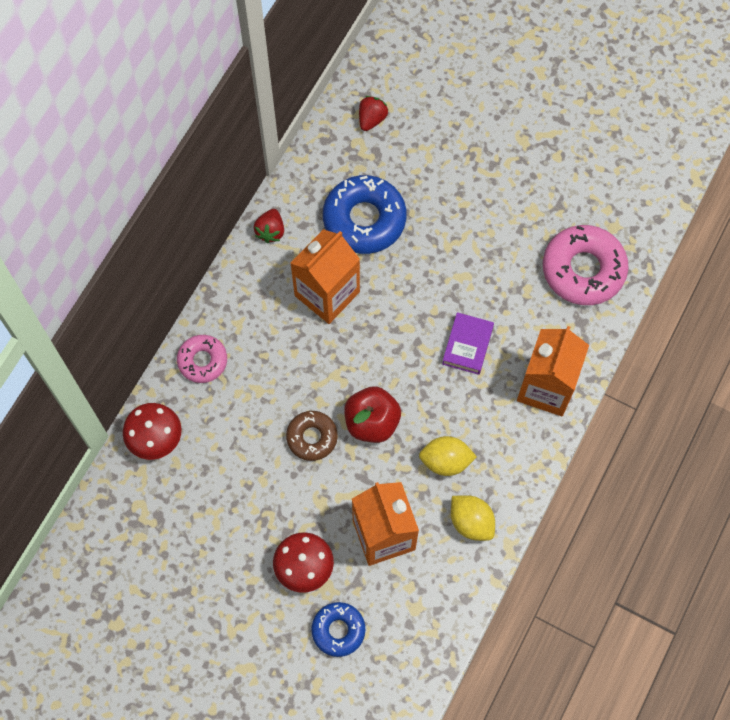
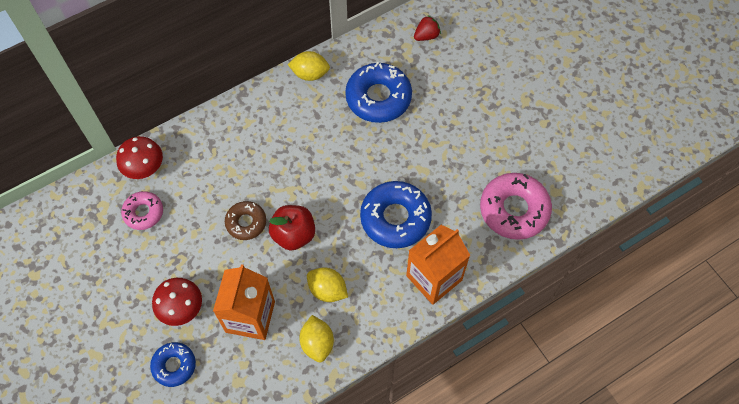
camera: 30 degrees right, 5 degrees down
pink donut [177,335,227,383] -> pink donut moved to [121,191,163,230]
red strawberry [254,209,284,243] -> yellow lemon [288,51,330,81]
orange carton [290,229,360,324] -> none
purple book [442,312,494,375] -> blue donut [360,181,432,248]

